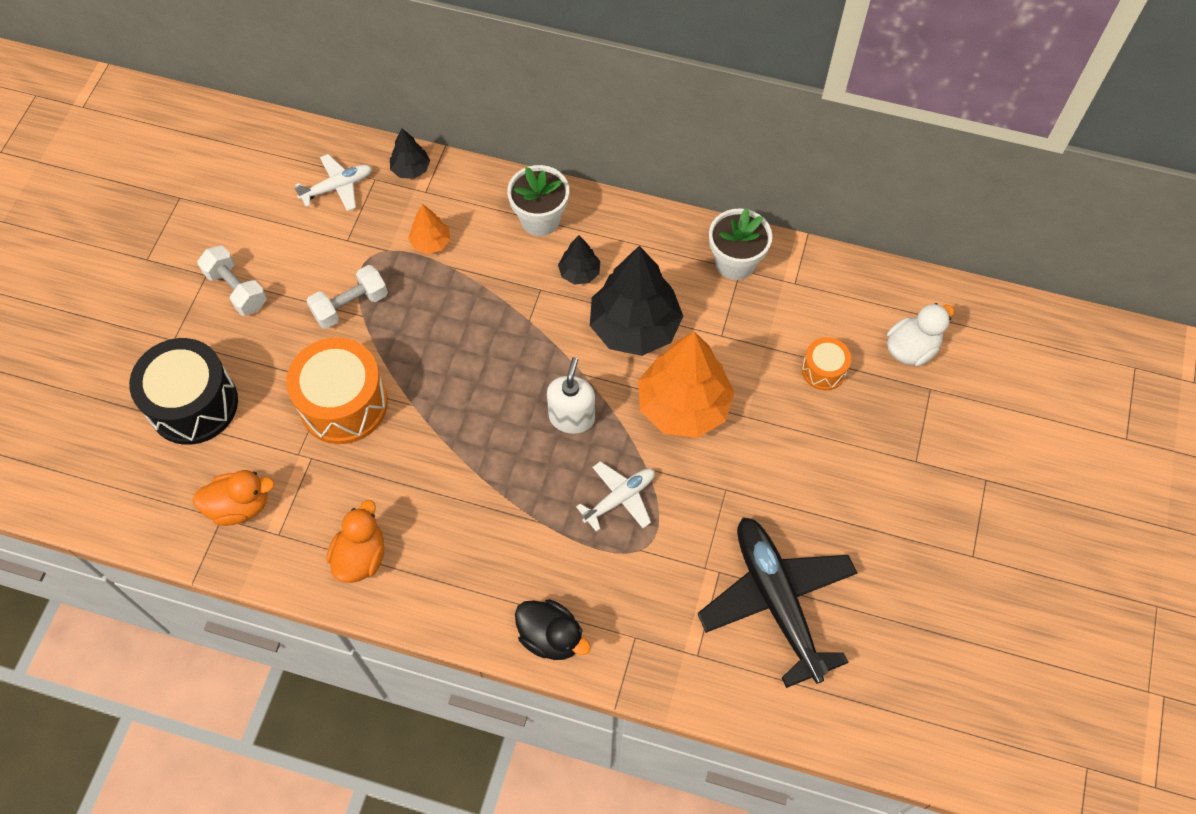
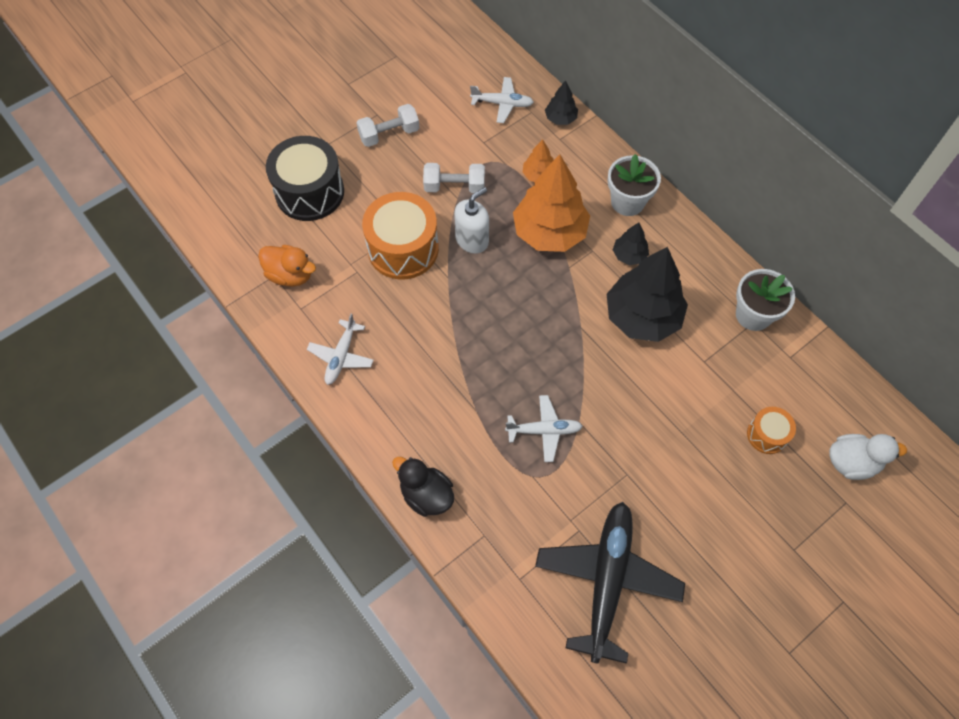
camera: 35 degrees right, 0 degrees up
white dumbbell [197,246,267,316] -> white dumbbell turned 75 degrees clockwise [356,104,419,147]
orange duck [327,500,384,583] -> white plane [307,314,374,385]
black duck [515,599,591,660] -> black duck turned 150 degrees clockwise [392,457,454,517]
white soap dispenser [547,357,595,434] -> white soap dispenser moved to [454,187,489,254]
orange tree [638,331,735,438] -> orange tree moved to [513,154,590,252]

